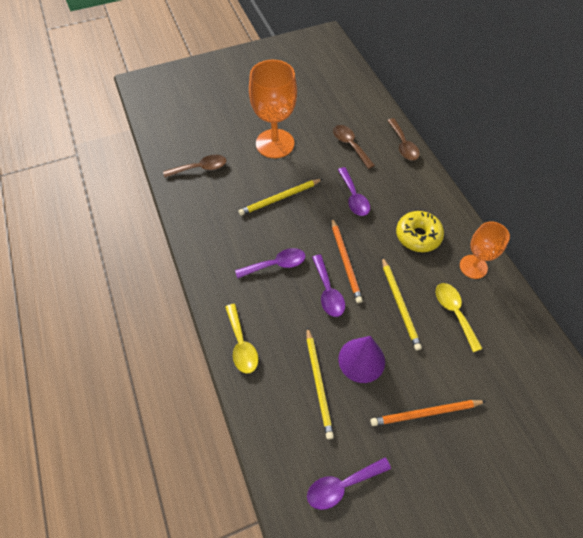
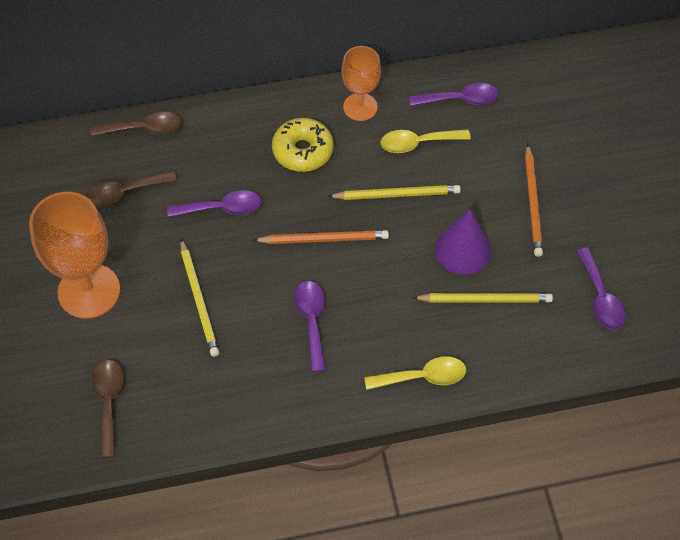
camera: 80 degrees left, 0 degrees up
purple spoon [312,255,345,317] -> purple spoon moved to [409,83,499,106]

